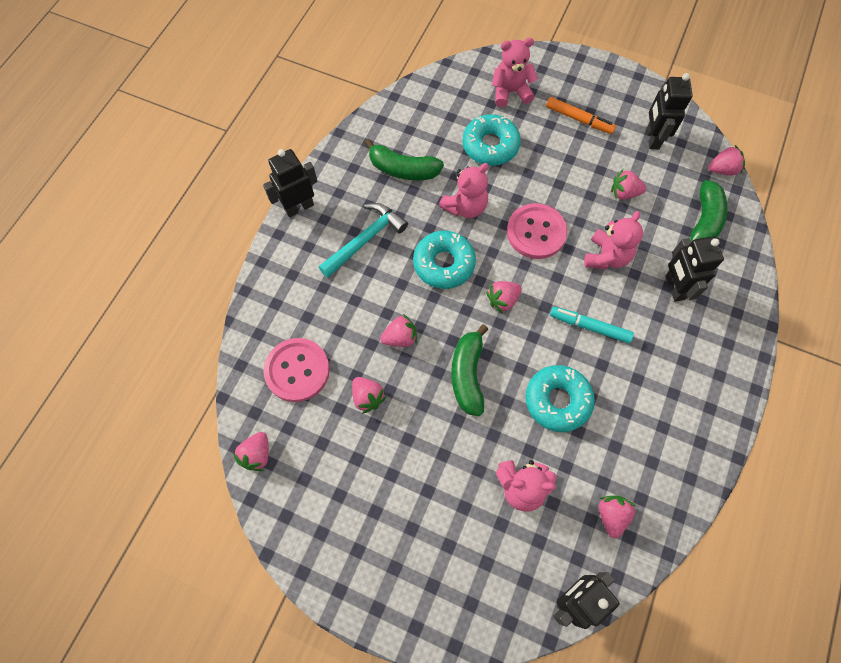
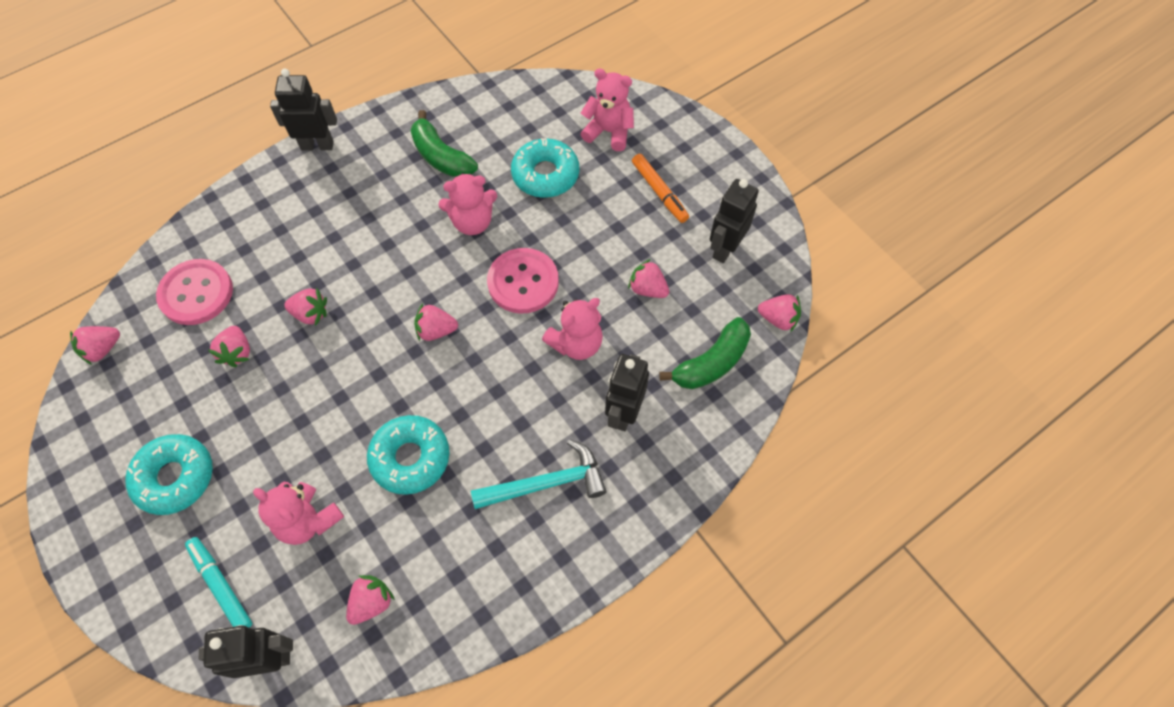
camera: 30 degrees right, 5 degrees down
turquoise hammer [319,203,408,278] -> turquoise hammer moved to [471,439,607,509]
turquoise donut [413,231,476,289] -> turquoise donut moved to [125,434,213,515]
green banana [451,324,488,416] -> none
turquoise marker [550,307,634,343] -> turquoise marker moved to [185,537,252,628]

